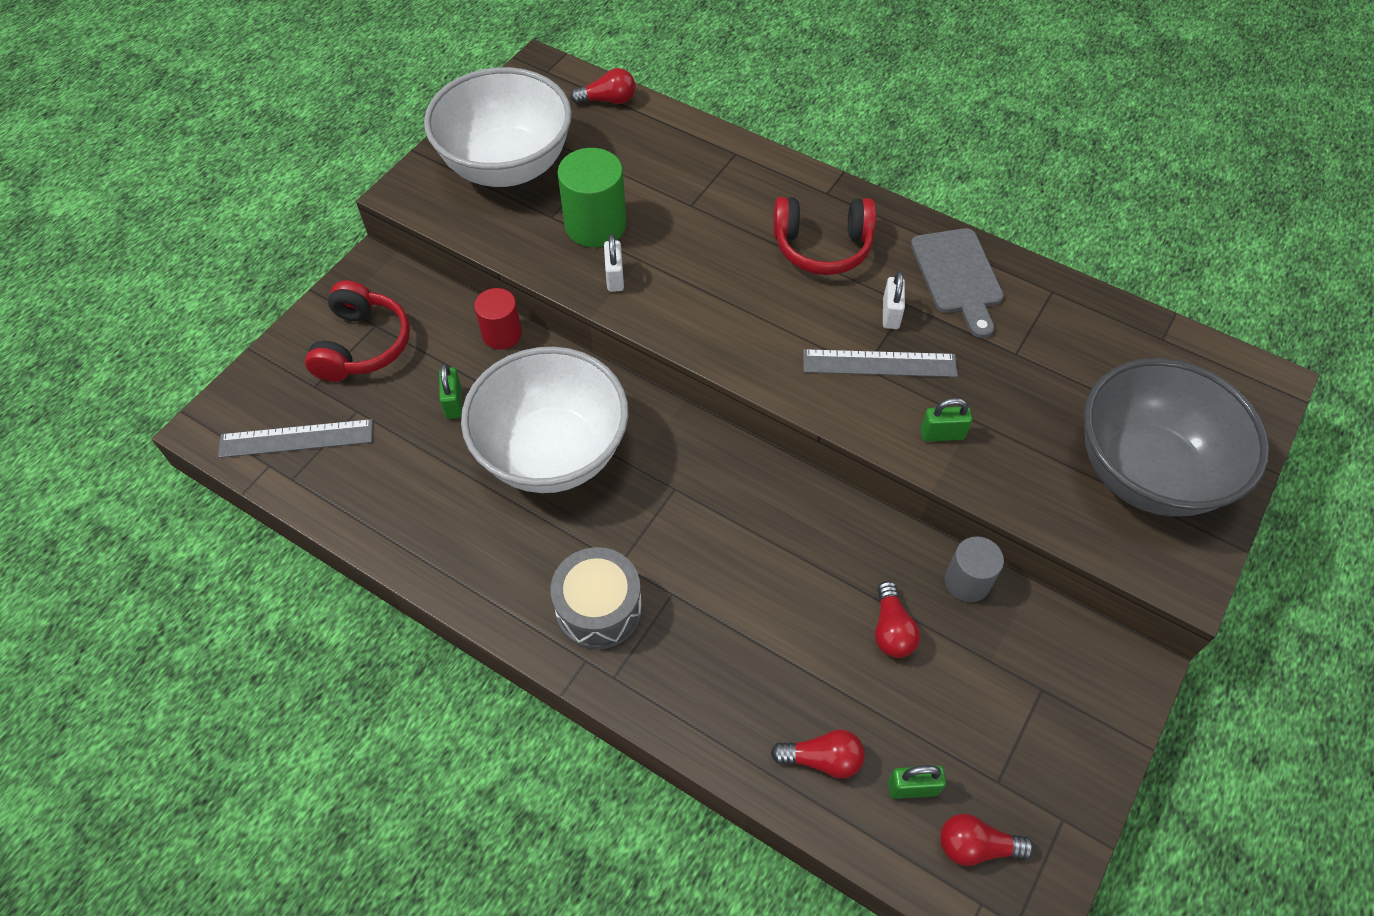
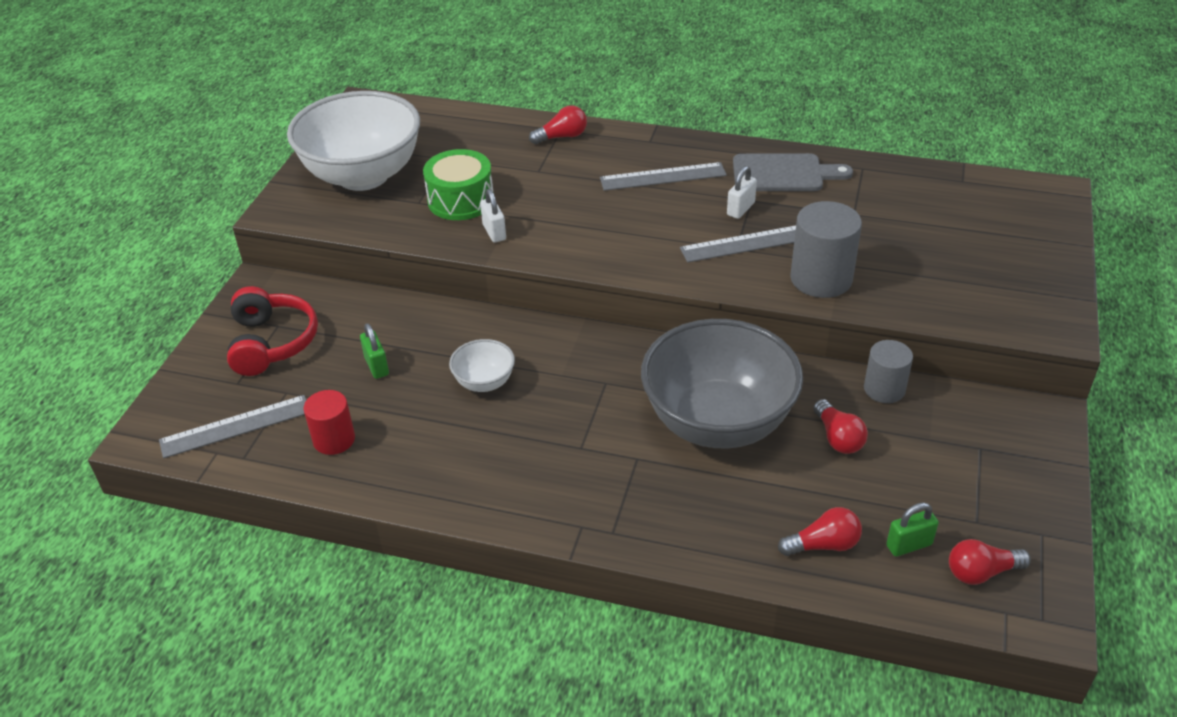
camera: 15 degrees left, 15 degrees down
white bowl [461,347,628,493] -> white bowl [449,339,515,392], size x0.44
red cylinder [474,288,522,349] -> red cylinder moved to [303,390,355,455]
grey drum [550,547,642,650] -> none
green cylinder [557,148,626,247] -> green drum [423,149,493,220]
red light bulb [570,68,635,104] -> red light bulb moved to [529,105,587,144]
red headphones [773,197,876,275] -> grey ruler [600,162,727,191]
white padlock [883,271,905,329] -> white padlock turned 45 degrees clockwise [727,166,757,219]
grey cutting board [911,228,1004,338] -> grey cutting board turned 60 degrees counterclockwise [733,153,853,191]
green padlock [921,398,972,441] -> grey cylinder [790,201,862,298]
grey bowl [1084,358,1269,516] -> grey bowl moved to [641,319,803,449]

